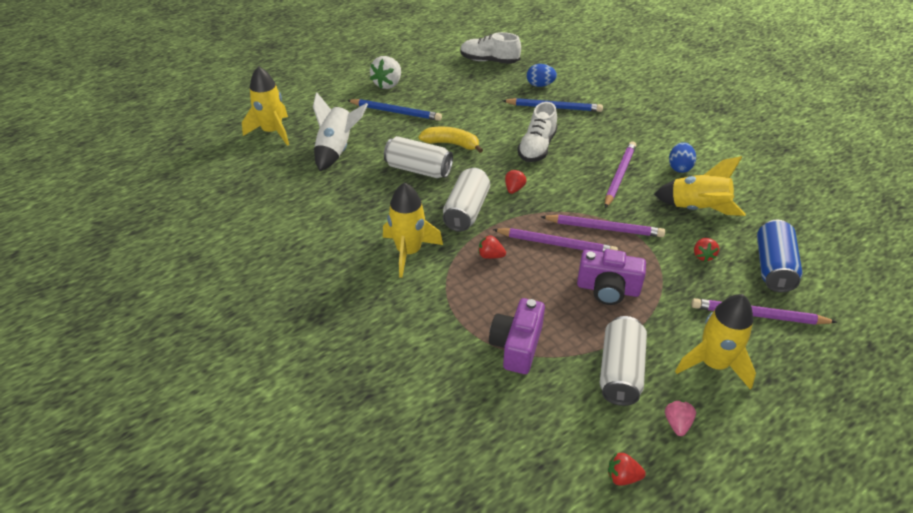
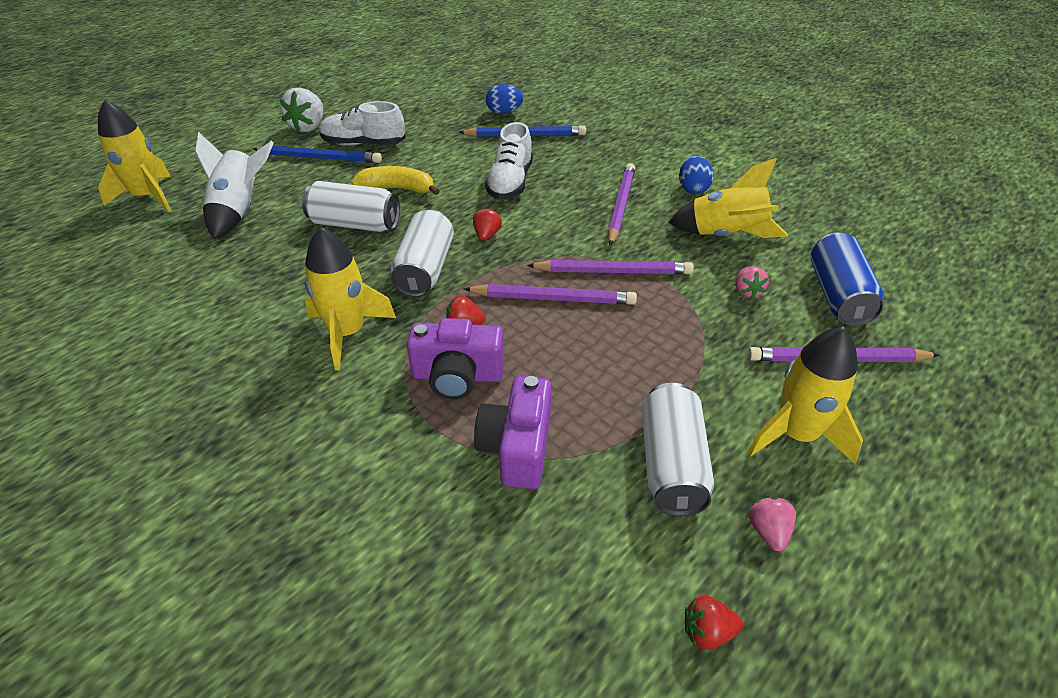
camera: 10 degrees left, 0 degrees up
white shoe [460,32,521,64] -> white shoe moved to [319,101,406,146]
purple camera [577,249,646,305] -> purple camera moved to [407,318,504,399]
red strawberry [694,238,719,262] -> pink strawberry [736,266,769,299]

